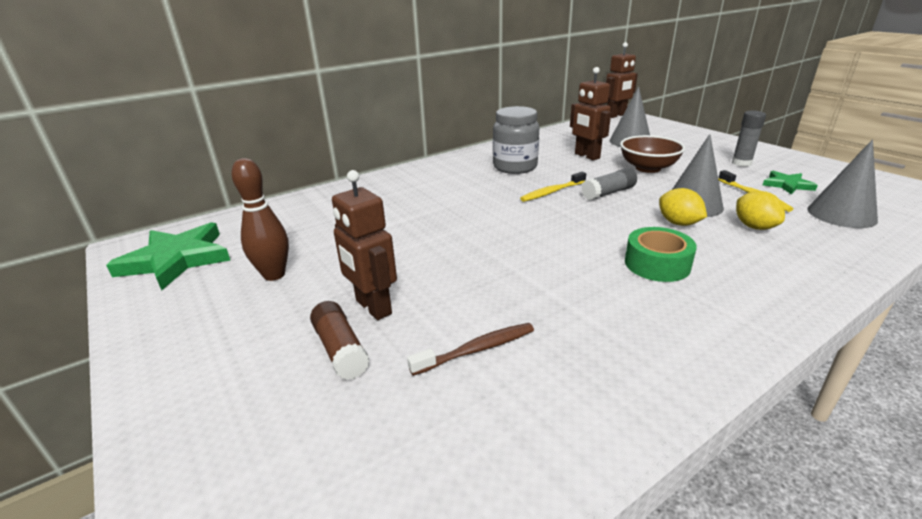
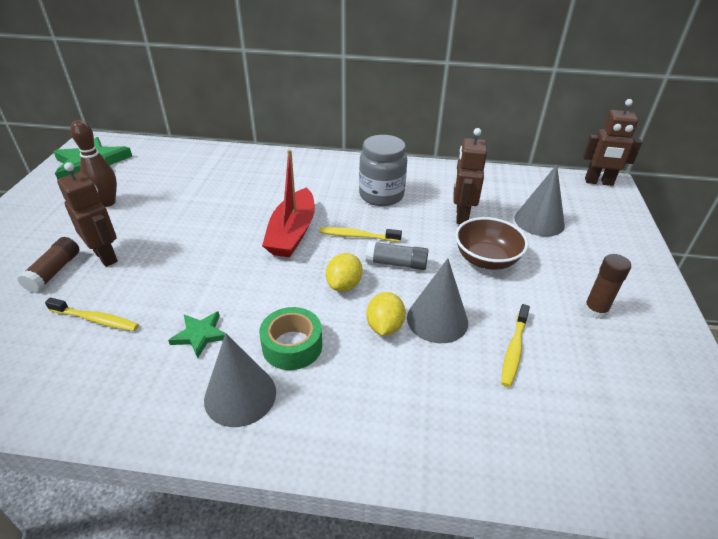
camera: 40 degrees right, 10 degrees up
brown robot [332,170,397,320] -> brown robot turned 135 degrees clockwise [57,162,118,267]
brown toothbrush [407,323,534,376] -> yellow toothbrush [45,298,139,331]
grey glue stick [732,111,766,167] -> brown glue stick [583,254,631,319]
yellow lemon [736,191,785,230] -> yellow lemon moved to [326,253,363,292]
green star [763,171,818,194] -> green star moved to [168,311,225,358]
grey cone [807,140,878,228] -> grey cone moved to [204,333,276,427]
none -> red boat [262,149,315,257]

